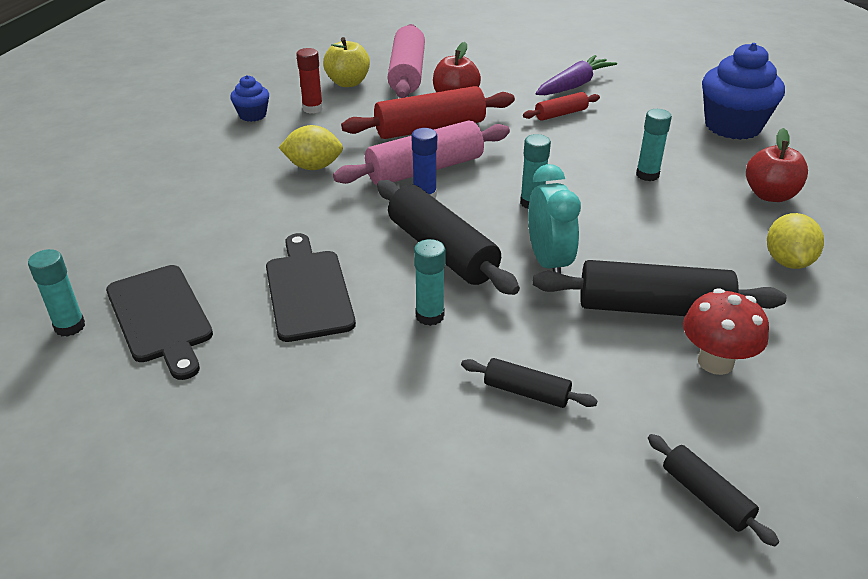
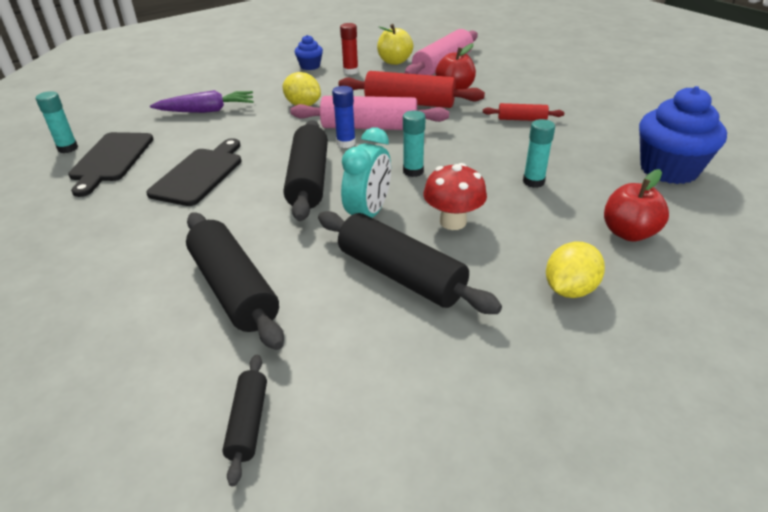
camera: 35 degrees right, 0 degrees up
turquoise glue stick [414,239,446,326] -> none
black rolling pin [461,358,598,408] -> black rolling pin [186,212,284,350], size x1.95
purple carrot [536,55,617,95] -> purple carrot moved to [150,90,254,113]
red mushroom [683,288,769,375] -> red mushroom moved to [423,163,487,230]

